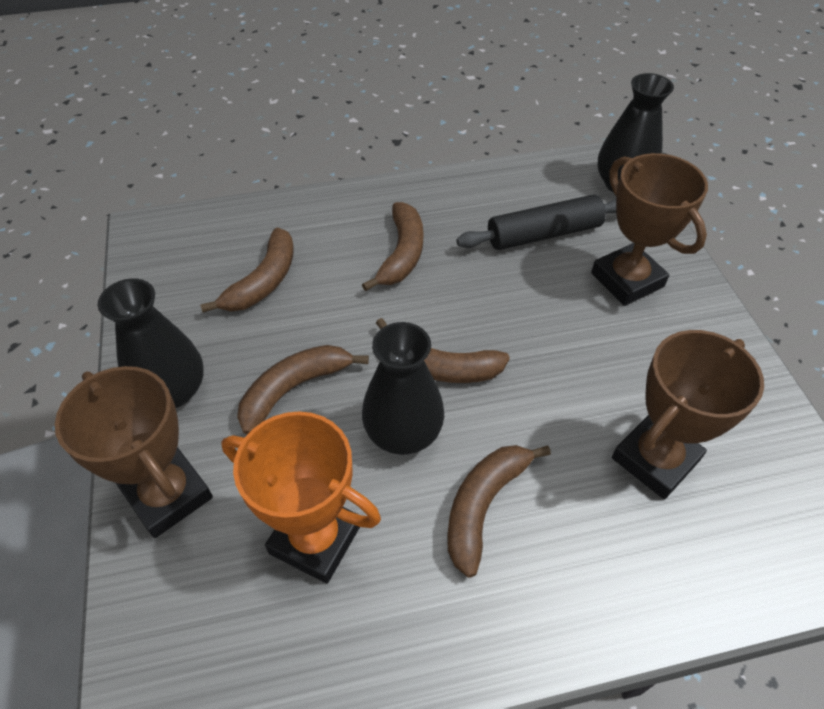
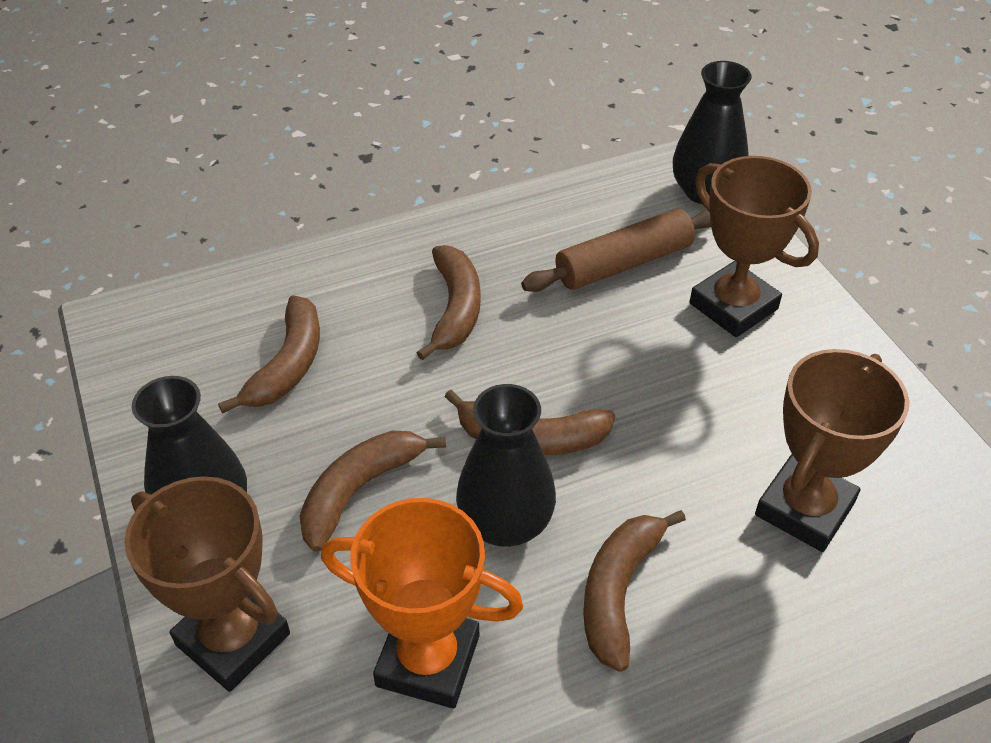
camera: 10 degrees left, 5 degrees down
black rolling pin [456,195,616,250] -> brown rolling pin [521,209,711,292]

